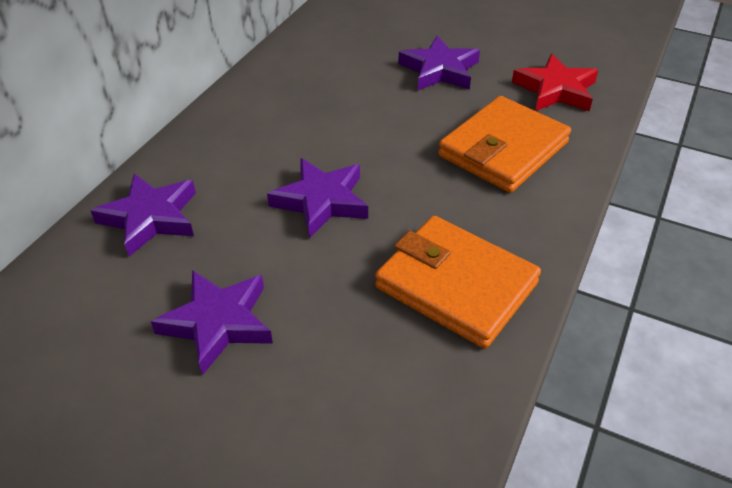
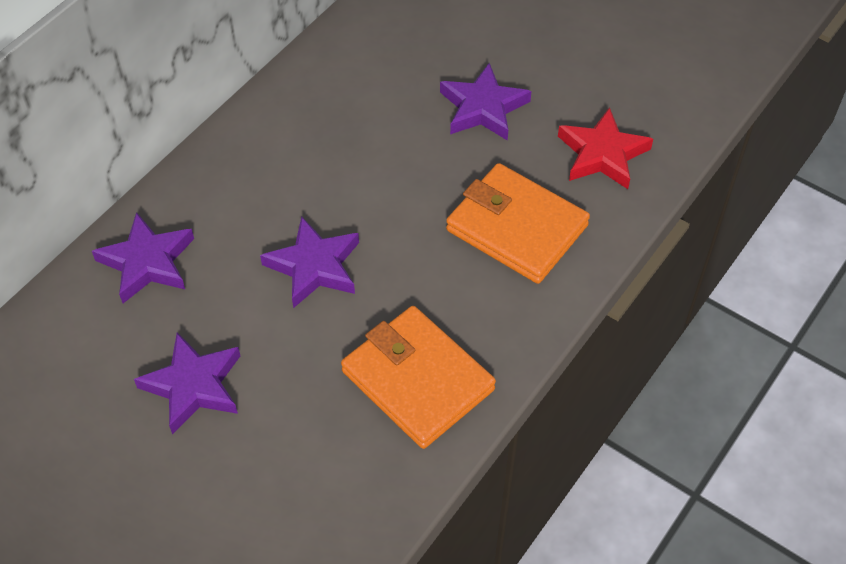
camera: 10 degrees right, 10 degrees up
orange wallet [438,96,571,193] -> orange wallet turned 75 degrees clockwise [446,163,590,284]

